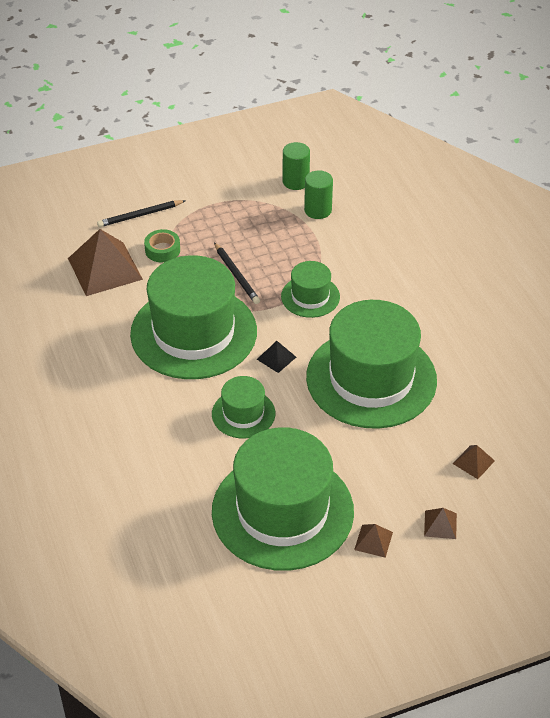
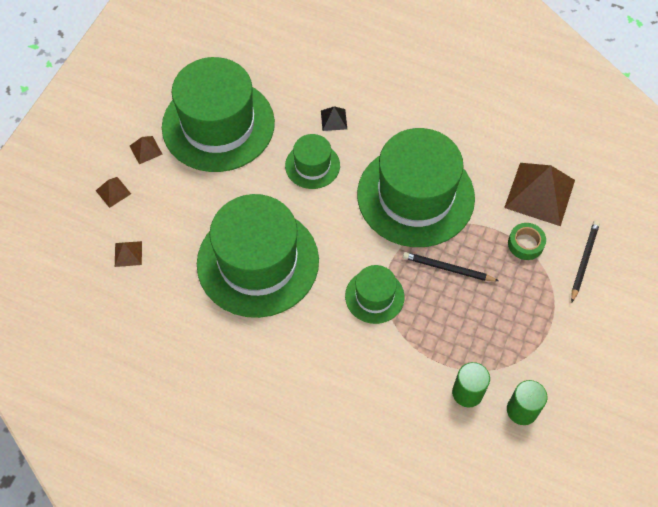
camera: 135 degrees right, 15 degrees up
black pyramid [257,341,296,373] -> black pyramid moved to [321,106,347,131]

